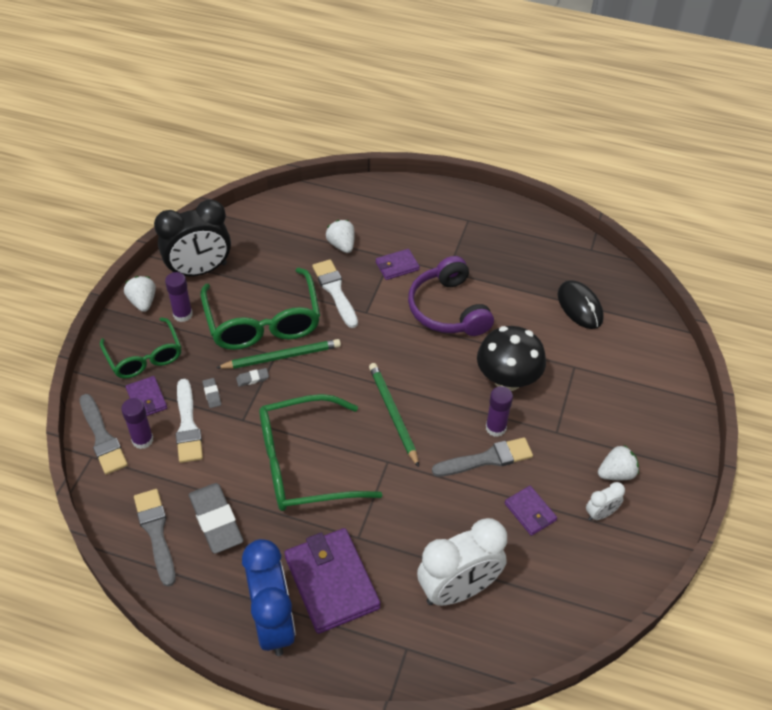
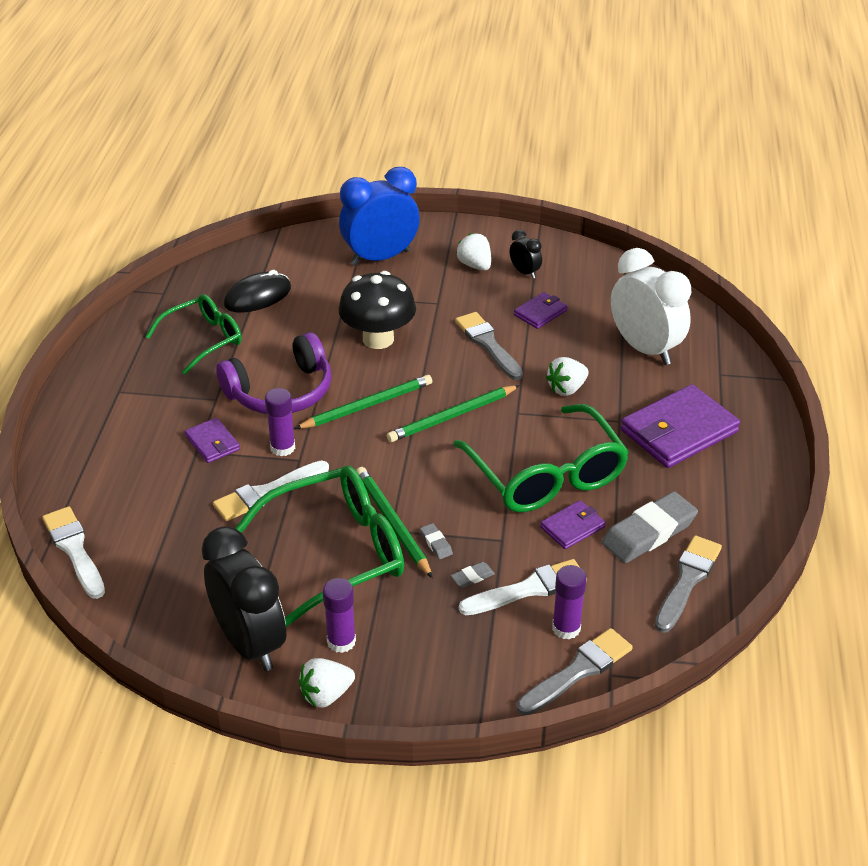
camera: 100 degrees left, 10 degrees down
green glasses [100,317,181,378] -> green glasses moved to [145,294,242,375]
purple wallet [126,376,167,416] -> purple wallet moved to [540,500,605,549]
grey brush [134,489,176,586] -> grey brush turned 150 degrees clockwise [655,535,722,633]
blue clock [242,539,296,656] -> blue clock moved to [339,167,420,266]
white strawberry [326,220,355,253] -> white strawberry moved to [546,357,589,396]
purple glue stick [486,386,513,437] -> purple glue stick moved to [265,388,295,456]
white clock [586,482,625,521] -> black clock [510,229,542,279]
none -> white brush [42,506,105,599]
none -> green pencil [294,375,432,429]

